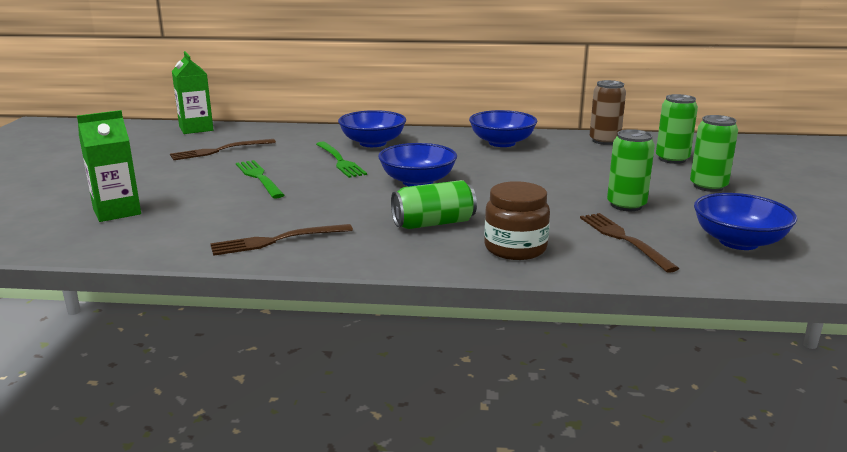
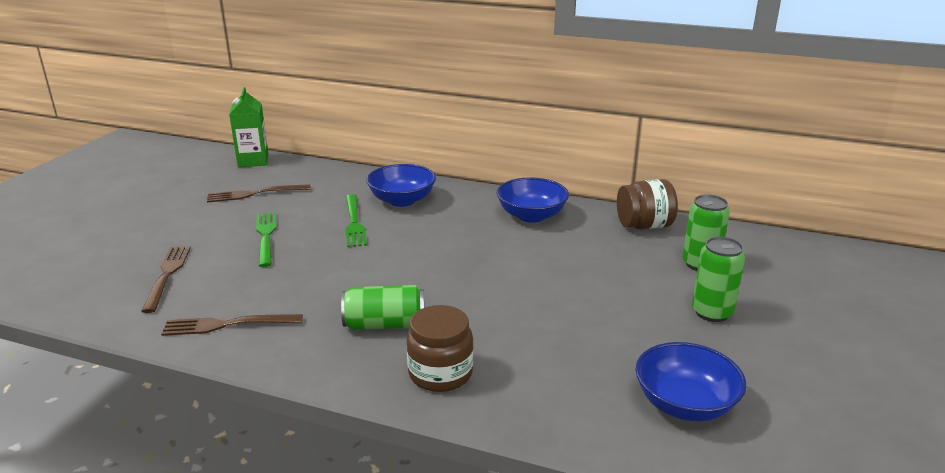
camera: 15 degrees right, 5 degrees up
green carton [77,110,141,222] -> none
blue bowl [378,143,457,186] -> none
brown fork [580,213,679,273] -> brown fork moved to [141,246,191,313]
brown can [589,80,626,145] -> brown jar [617,179,678,229]
green can [607,129,655,211] -> none

